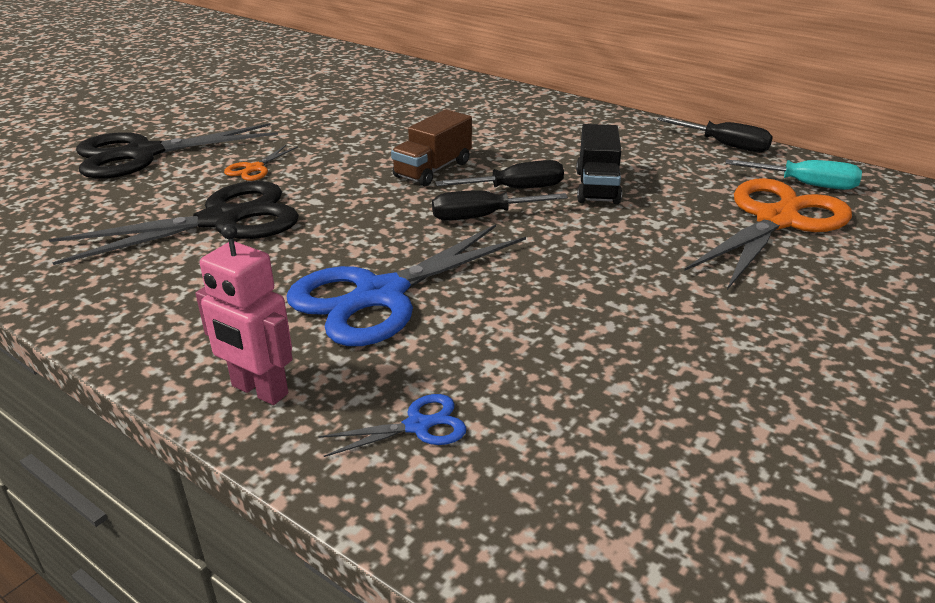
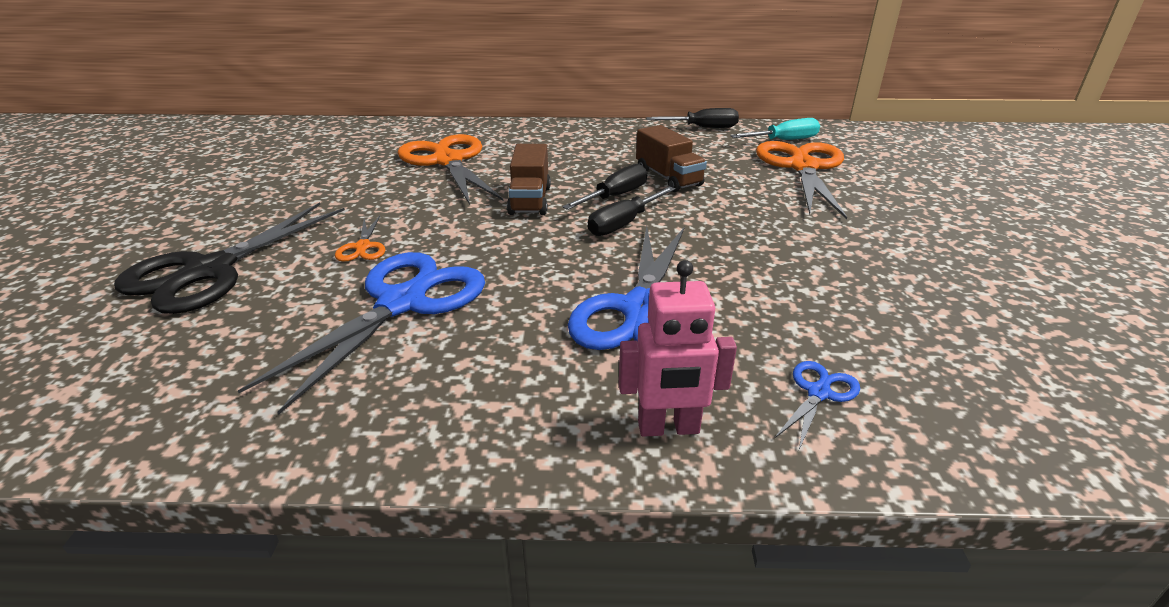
camera: 35 degrees left, 0 degrees up
black scissors [49,181,299,265] -> blue scissors [238,252,485,415]
black truck [576,124,622,205] -> brown truck [636,125,707,192]
none -> orange scissors [398,134,503,205]

